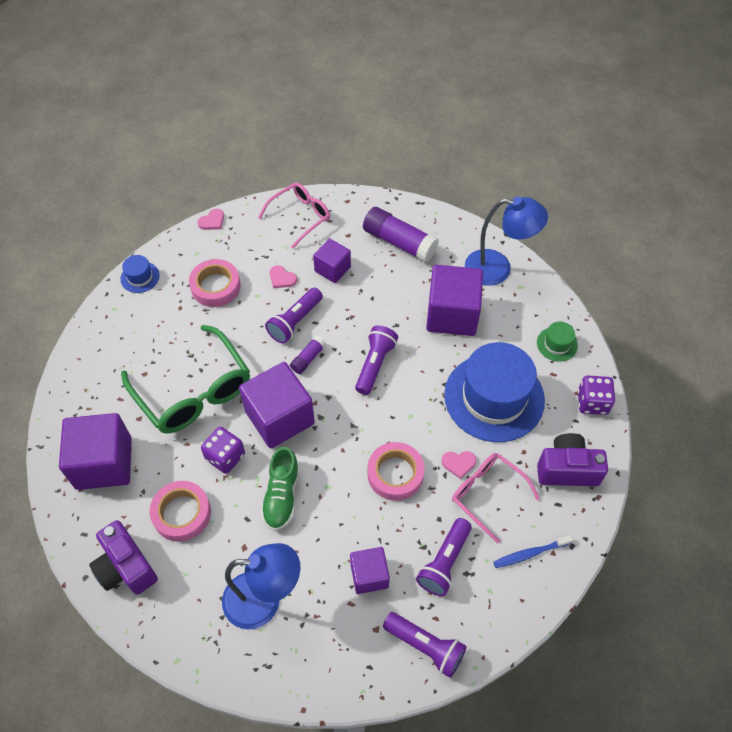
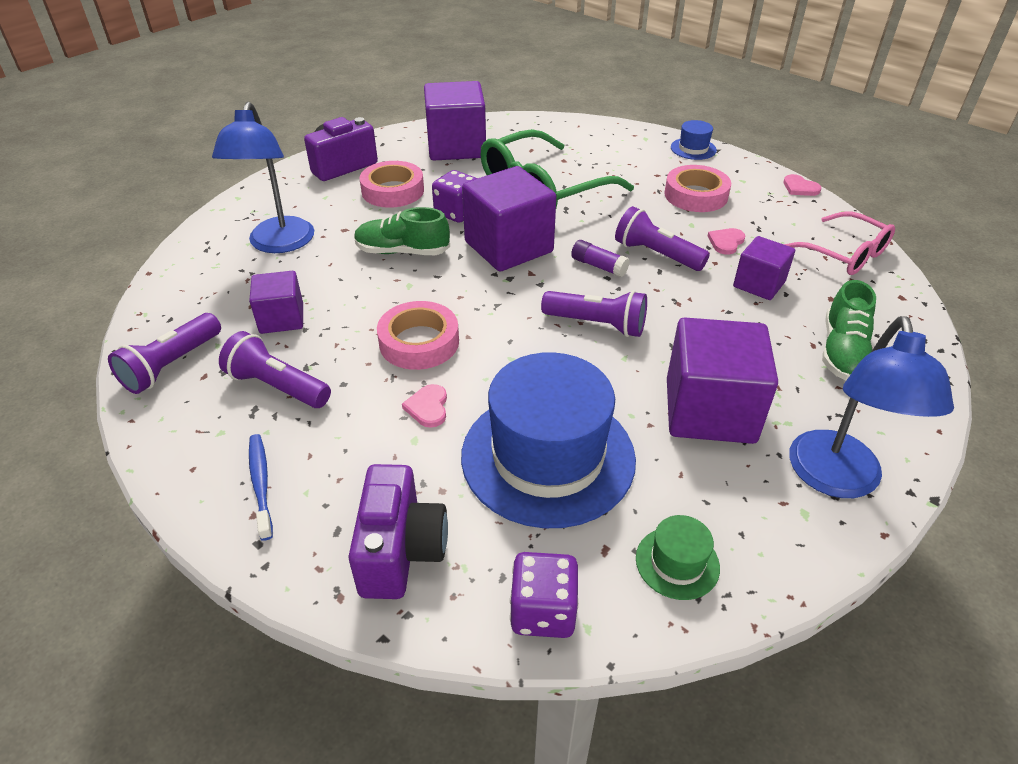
camera: 90 degrees right, 15 degrees down
purple glue stick [363,207,439,263] -> green shoe [822,280,876,380]
pink glasses [452,453,540,544] -> none

